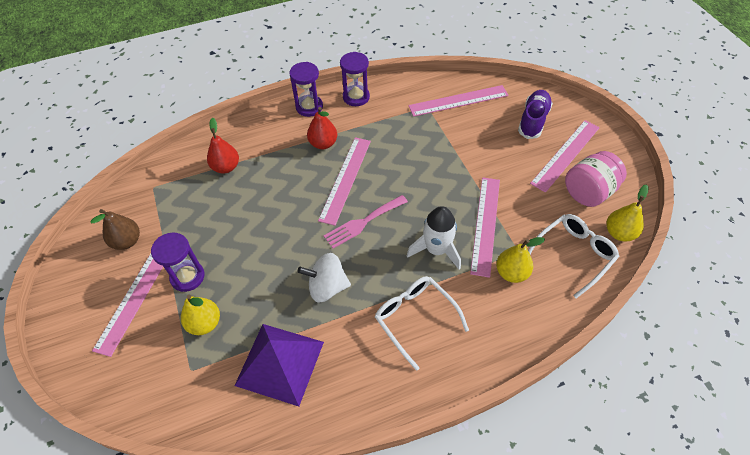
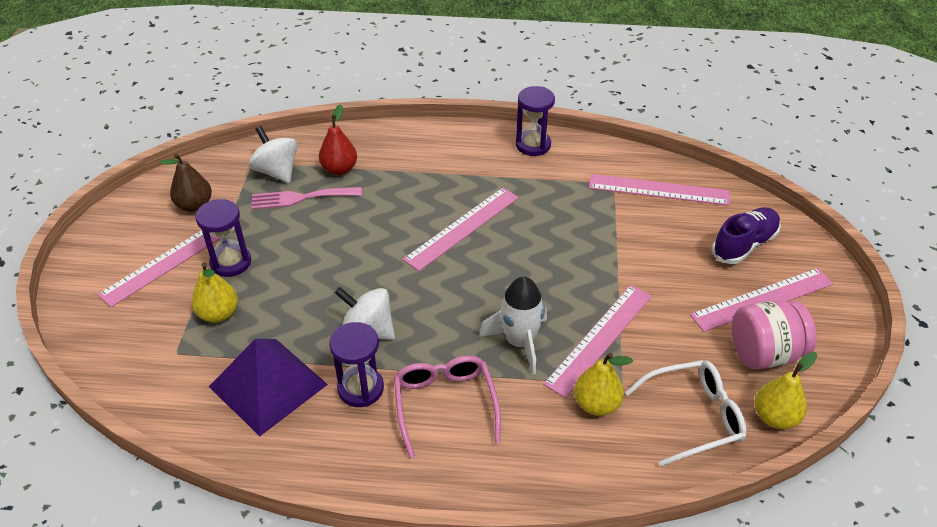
camera: 25 degrees right, 10 degrees down
purple hourglass [289,62,323,117] -> purple hourglass moved to [329,322,384,407]
red pear [307,107,337,149] -> none
pink fork [324,195,408,249] -> pink fork moved to [252,187,362,210]
white glasses [375,276,469,371] -> pink glasses [394,356,501,458]
none -> white spinning top [249,126,298,183]

